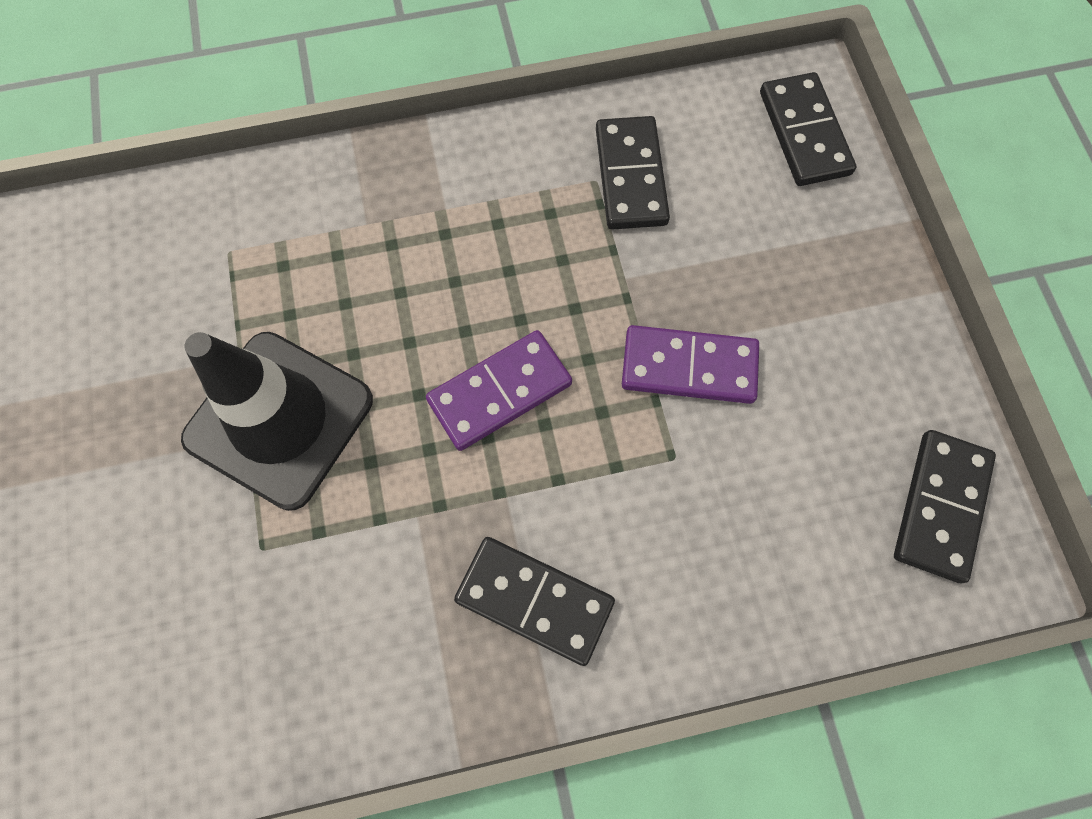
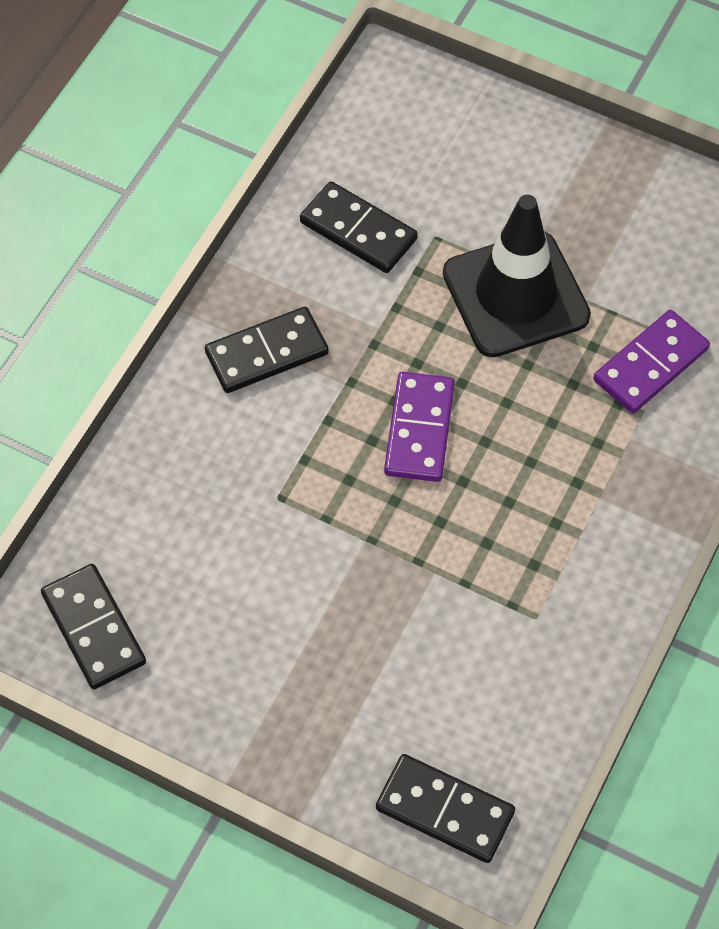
camera: 130 degrees right, 10 degrees down
black domino [596,116,670,230] -> black domino moved to [300,181,418,273]
purple domino [622,325,759,404] -> purple domino moved to [593,310,710,413]

